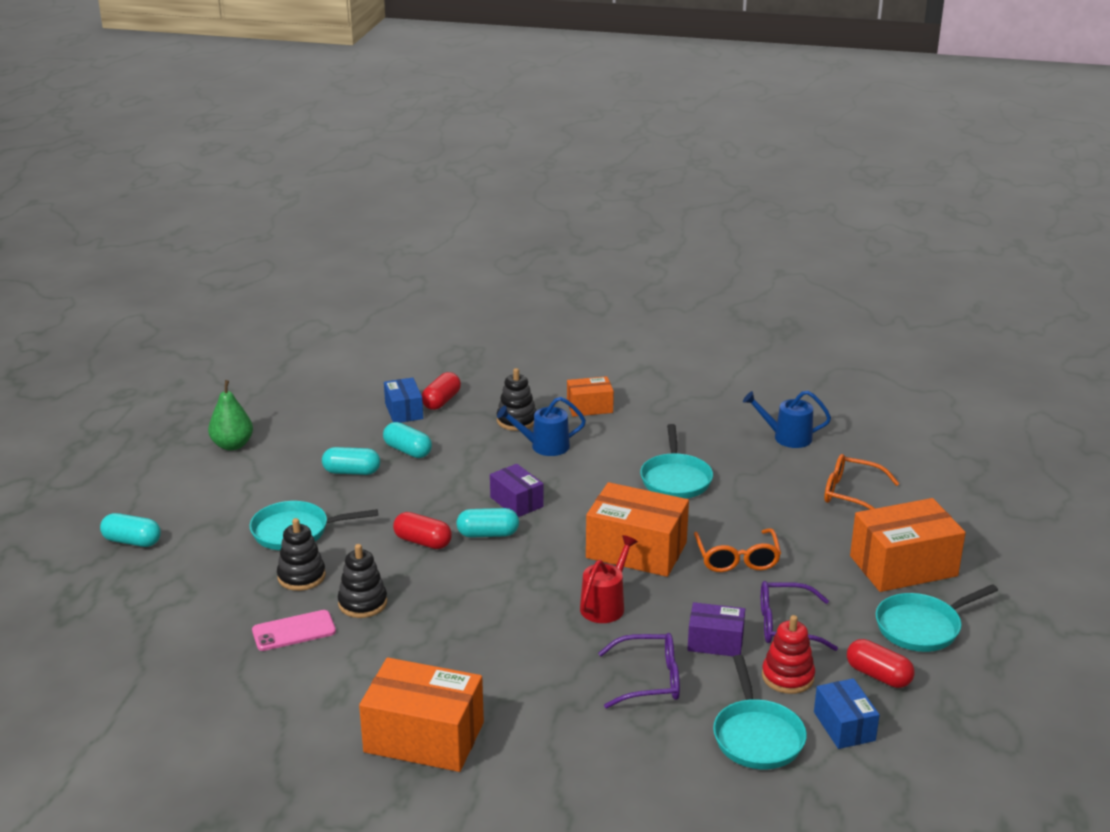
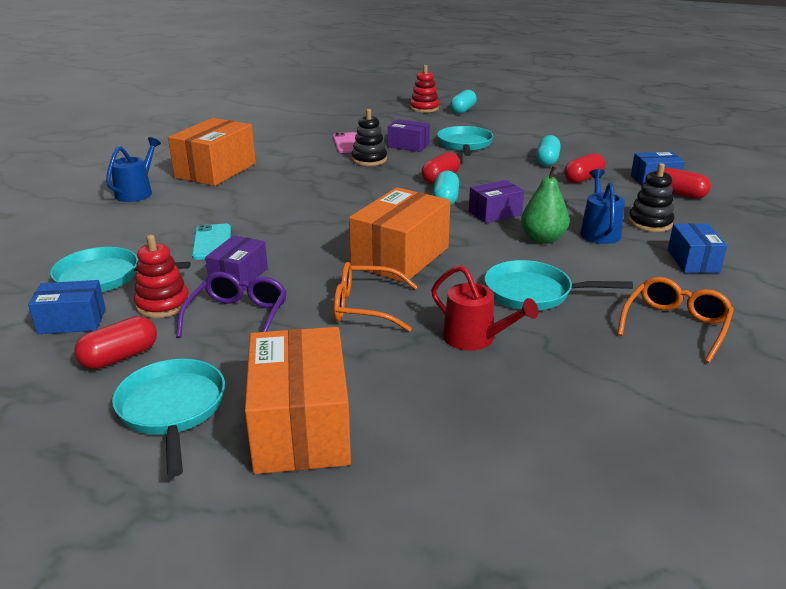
camera: 100 degrees right, 0 degrees up
green pear [208,380,253,451] -> green pear moved to [521,165,569,244]
black stacking toy [277,518,326,591] -> purple box [388,119,430,152]
turquoise capsule [383,422,432,458] -> red capsule [564,153,605,183]
orange box [567,376,614,417] -> blue box [668,223,727,273]
red watering can [580,535,638,623] -> red watering can moved to [431,265,538,351]
purple glasses [598,633,680,708] -> turquoise phone [192,224,231,260]
blue watering can [743,391,831,448] -> blue watering can moved to [106,137,161,202]
orange glasses [824,454,900,510] -> orange glasses moved to [617,277,734,363]
none -> red stacking toy [410,65,439,113]

